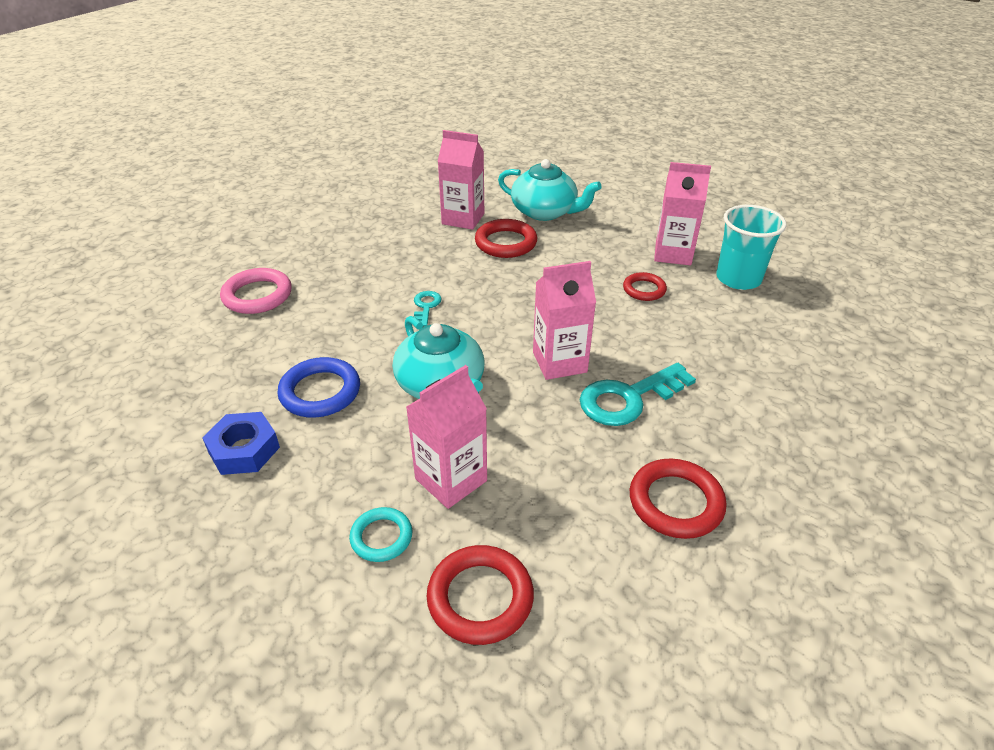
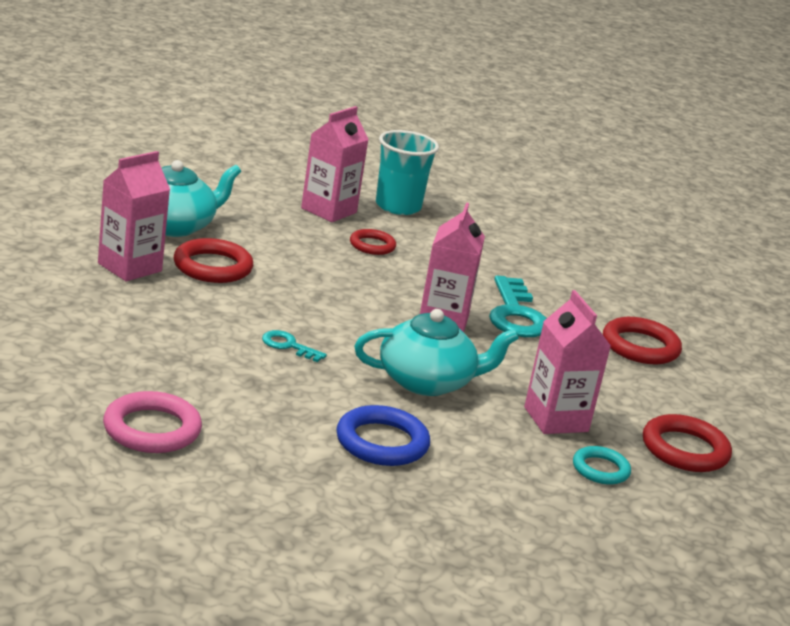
camera: 70 degrees left, 15 degrees down
blue nut [202,412,280,475] -> none

